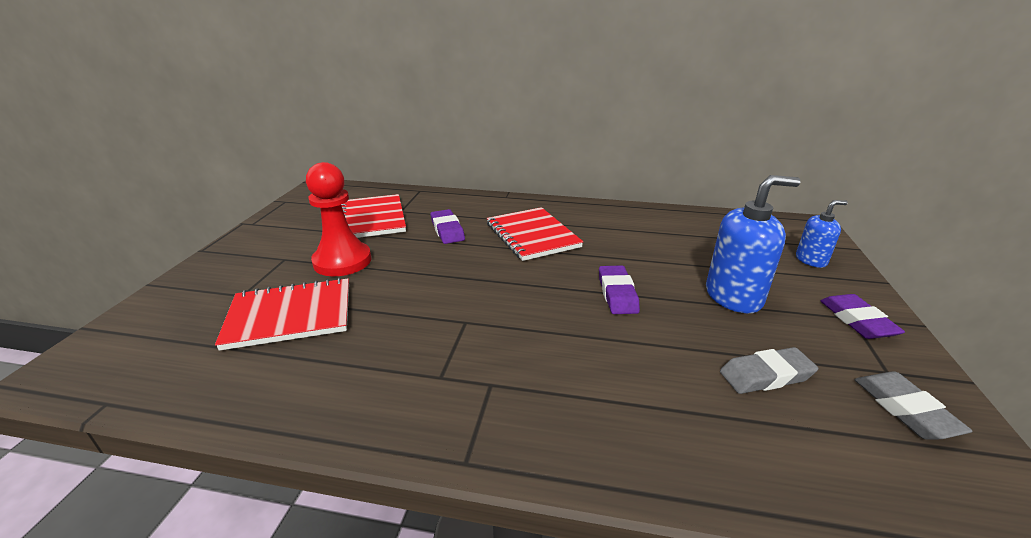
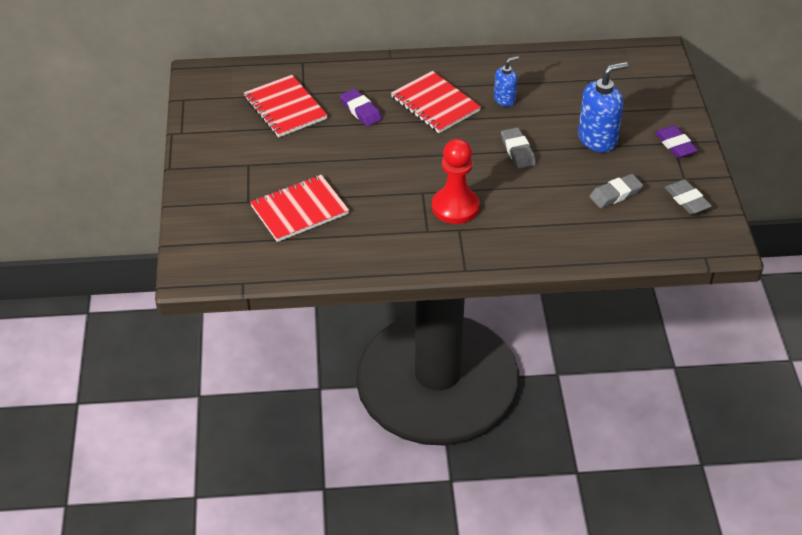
camera: 15 degrees left, 15 degrees up
red pawn [306,162,371,276] -> red pawn moved to [432,139,479,224]
purple eraser [599,265,640,314] -> grey eraser [501,127,536,169]
blue soap dispenser [796,200,848,268] -> blue soap dispenser moved to [494,56,519,107]

